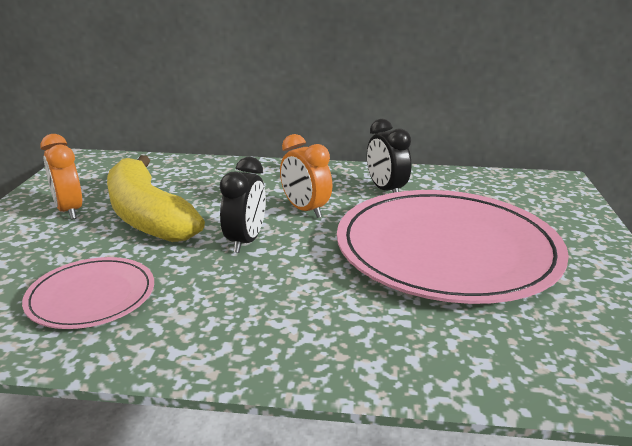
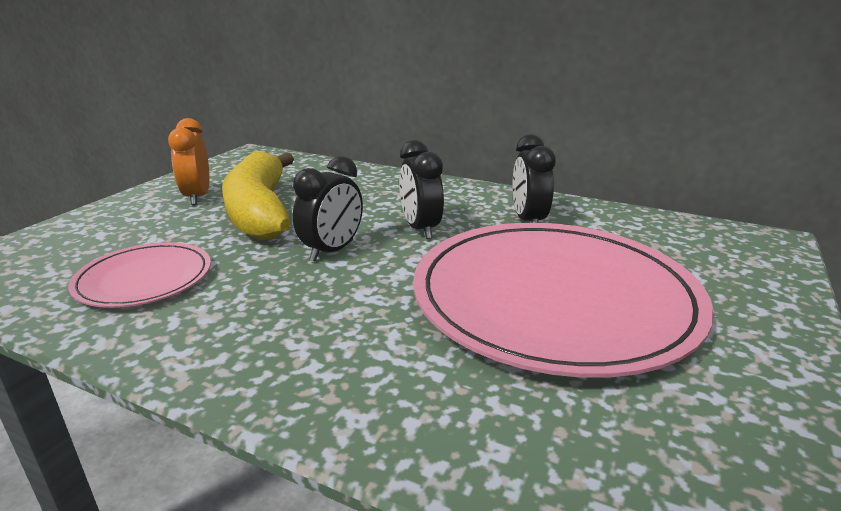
camera: 20 degrees right, 0 degrees up
orange clock [280,134,332,218] -> black clock [399,140,444,239]

